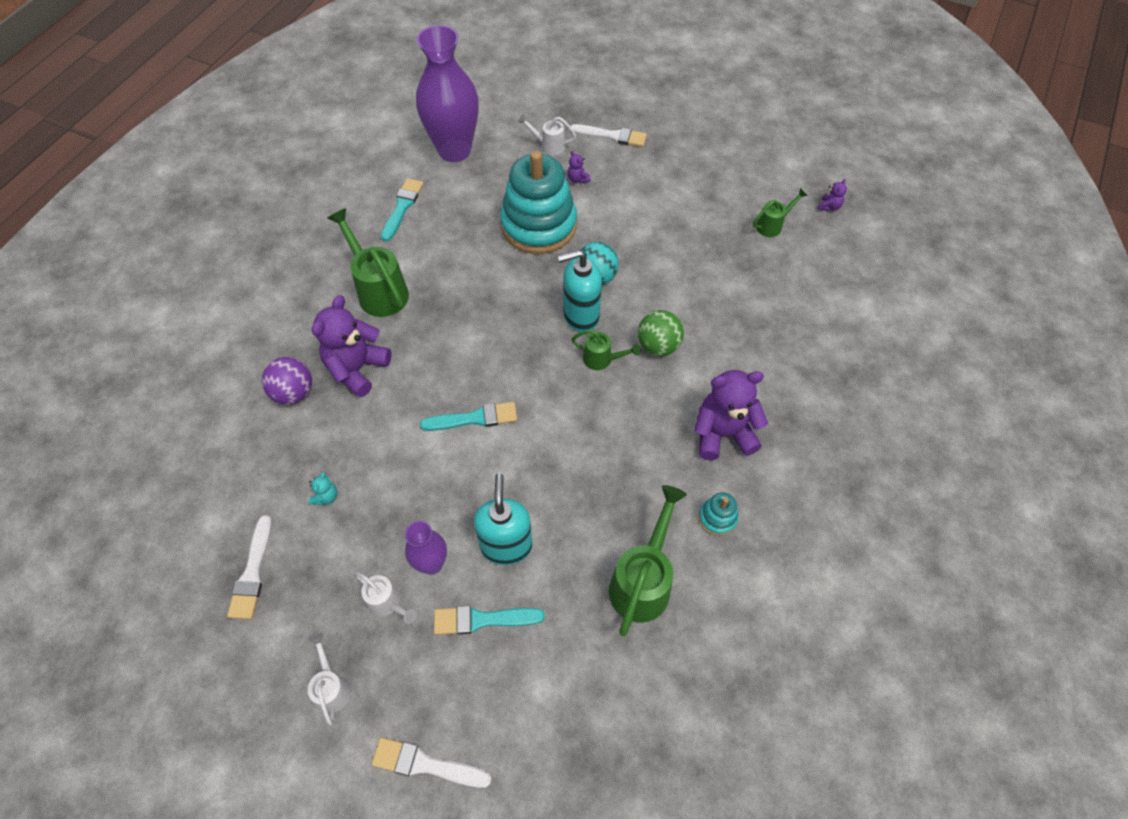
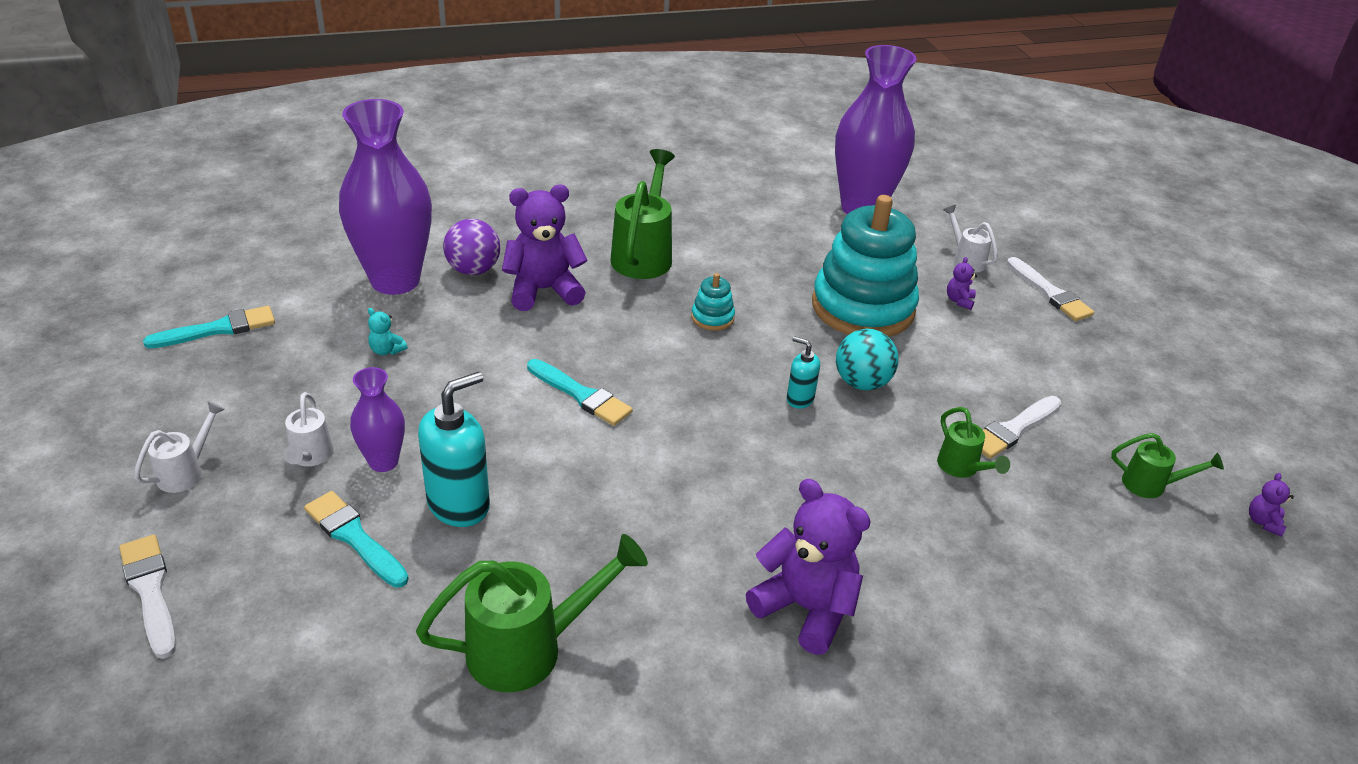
camera: 45 degrees right, 20 degrees down
white brush [227,515,272,619] -> white brush moved to [982,396,1061,459]
turquoise teddy bear [309,472,337,505] -> turquoise teddy bear turned 60 degrees clockwise [368,308,407,355]
turquoise brush [381,178,424,241] -> turquoise brush moved to [143,306,275,349]
turquoise soap dispenser [558,250,602,332] -> turquoise soap dispenser [787,336,820,409], size x0.53
green watering can [571,330,641,370] -> green watering can moved to [937,407,1010,478]
green ball [638,310,684,356] -> none
turquoise stacking toy [699,492,738,536] -> turquoise stacking toy moved to [691,273,735,331]
purple teddy bear [818,179,847,211] -> purple teddy bear turned 120 degrees clockwise [1249,473,1294,537]
none -> purple vase [339,99,432,295]

